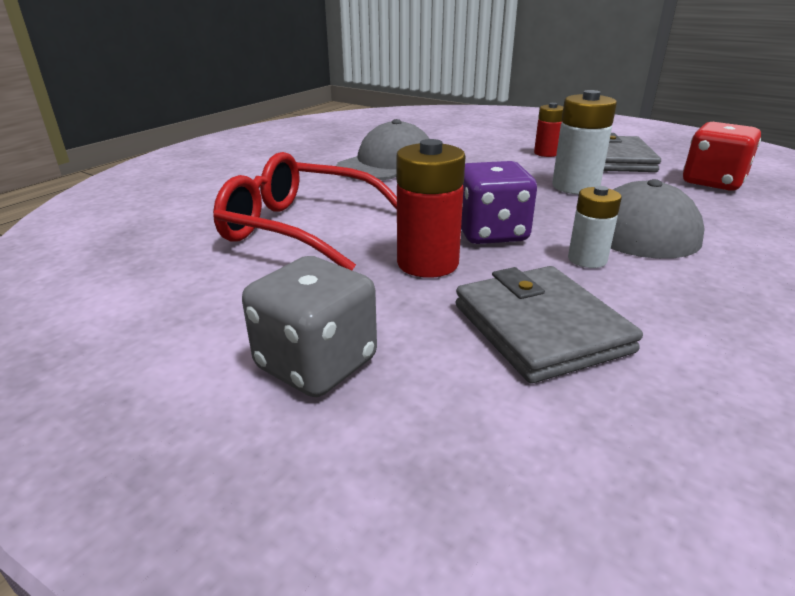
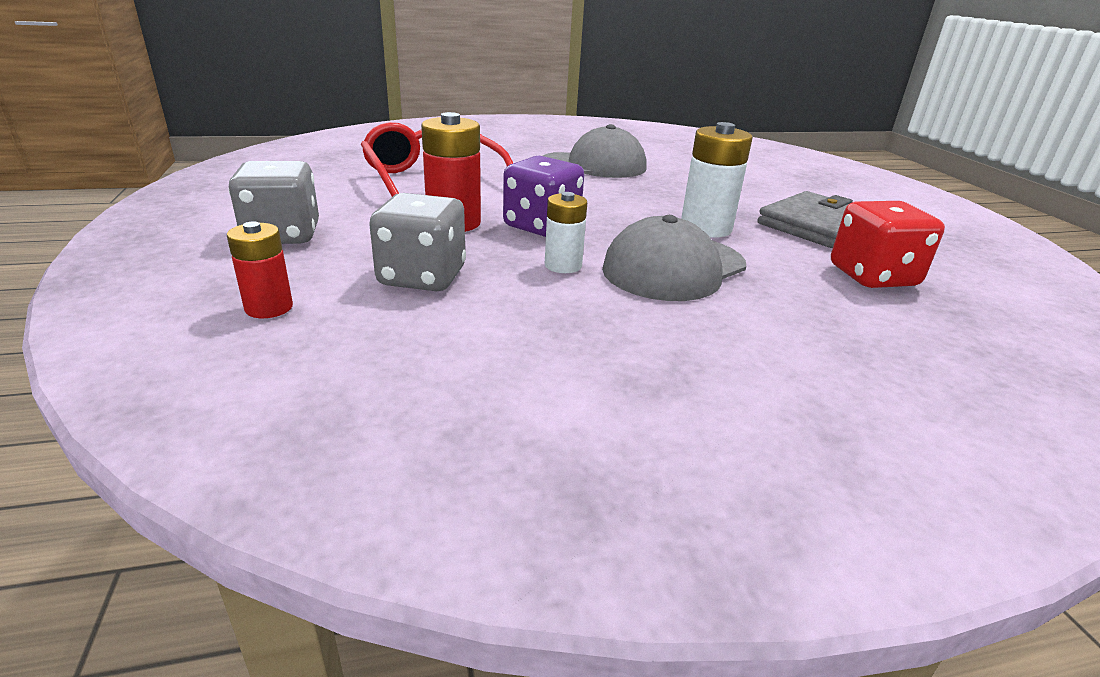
camera: 40 degrees right, 0 degrees up
grey wallet [456,266,643,383] -> grey dice [369,193,466,291]
red battery [534,103,563,157] -> red battery moved to [227,221,293,318]

